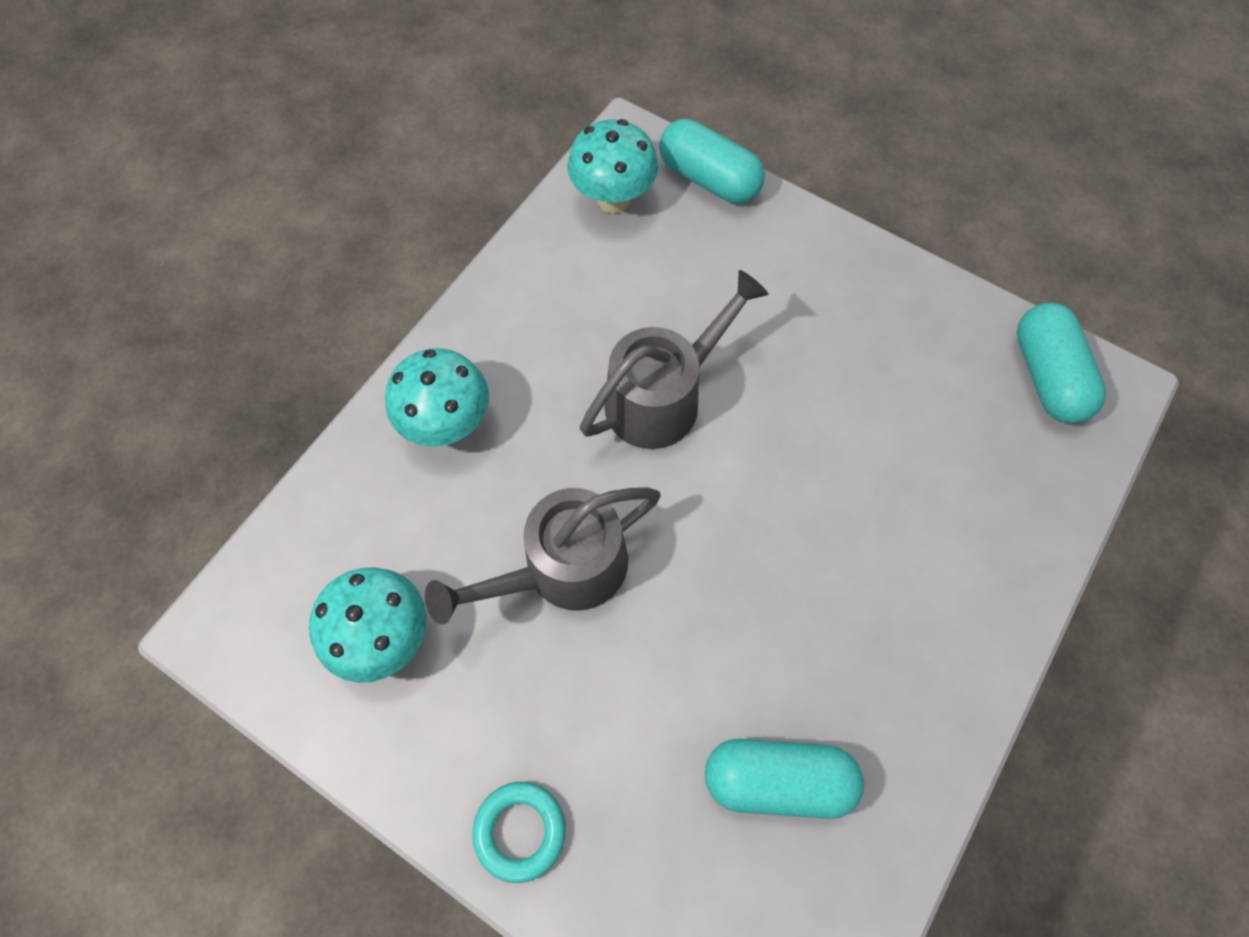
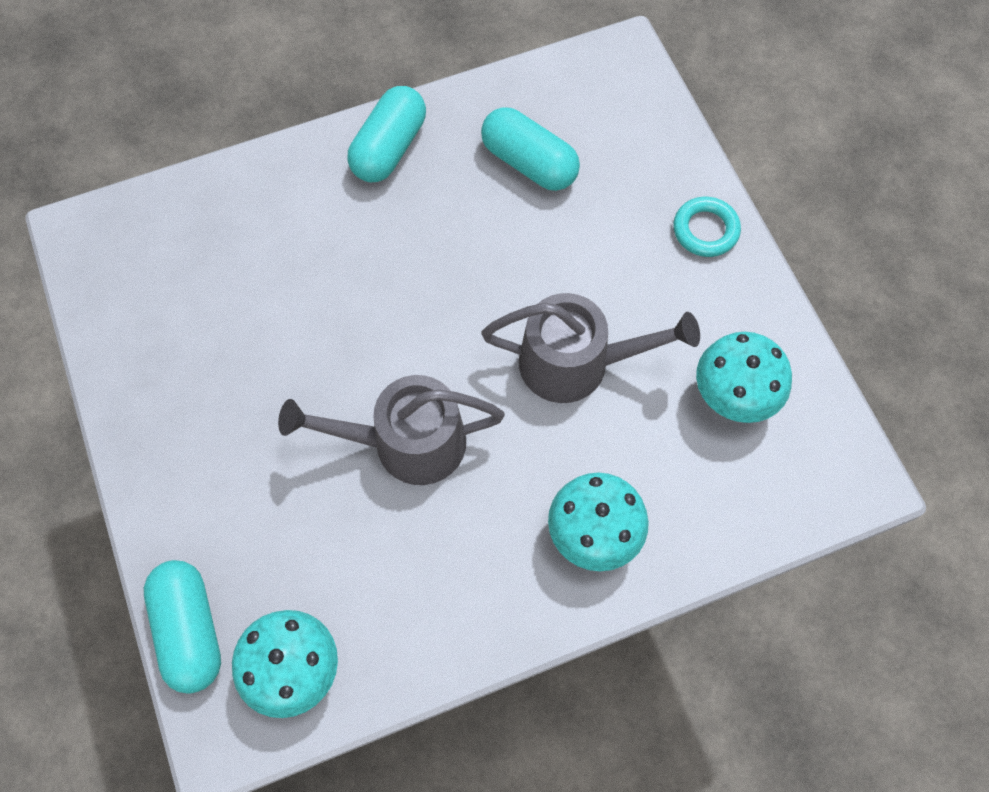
camera: 145 degrees left, 0 degrees up
turquoise capsule [1017,302,1106,423] -> turquoise capsule moved to [347,86,426,182]

